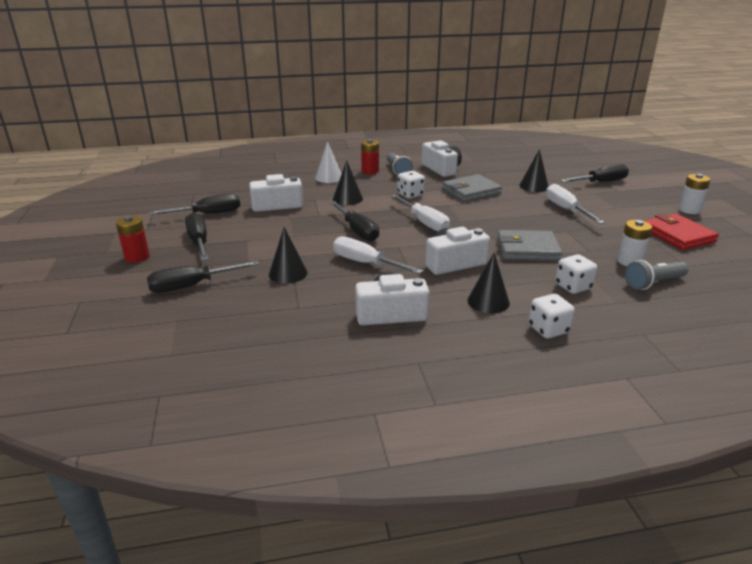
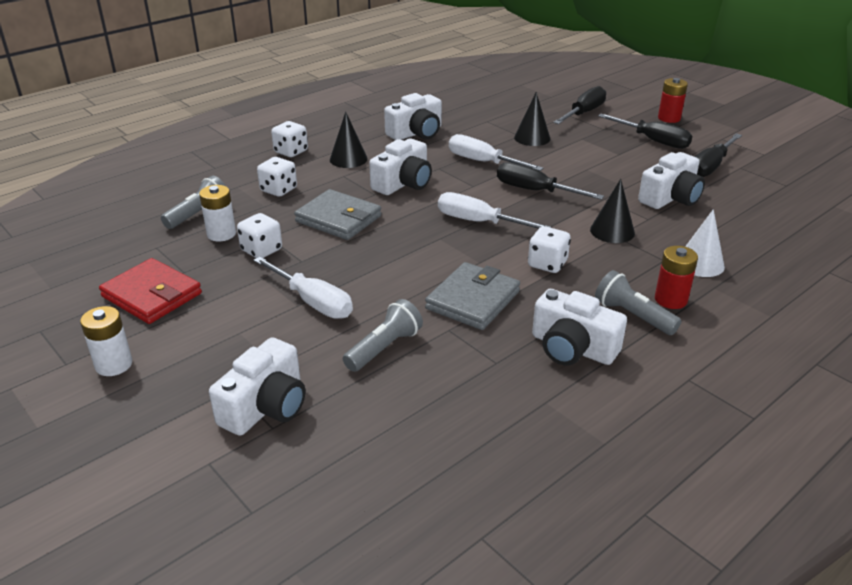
camera: 150 degrees right, 5 degrees up
white screwdriver [333,236,423,274] -> white screwdriver turned 150 degrees counterclockwise [449,134,544,171]
grey wallet [497,230,563,261] -> grey wallet turned 60 degrees clockwise [294,189,382,240]
black cone [519,149,549,192] -> grey flashlight [343,299,423,372]
black screwdriver [561,164,629,182] -> white camera [209,337,305,436]
none -> white dice [237,213,282,258]

